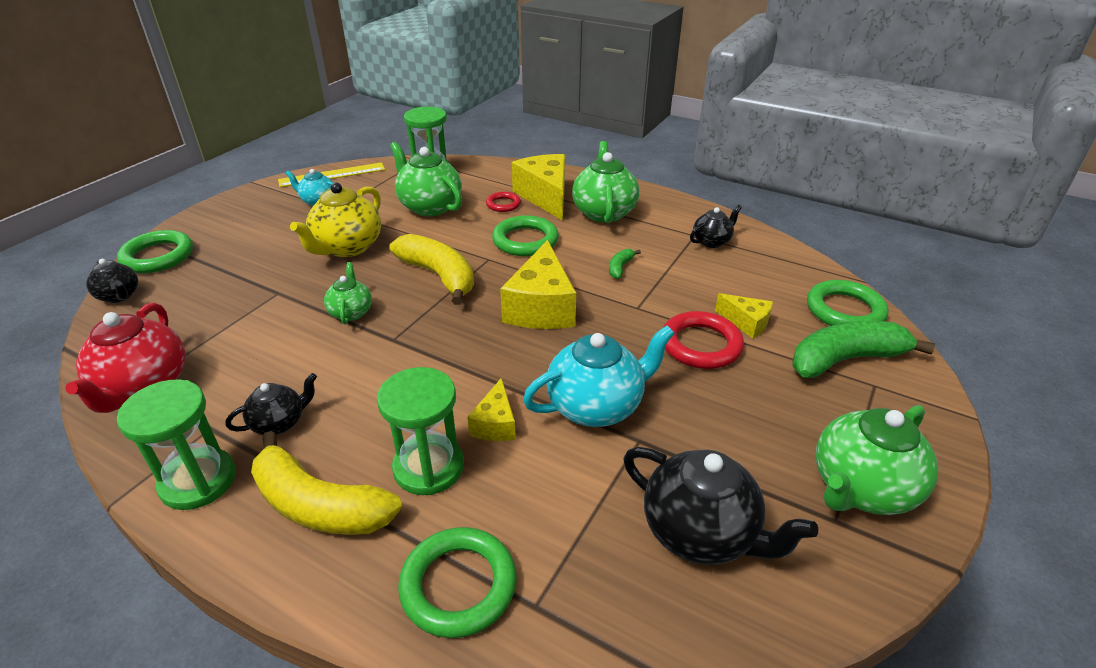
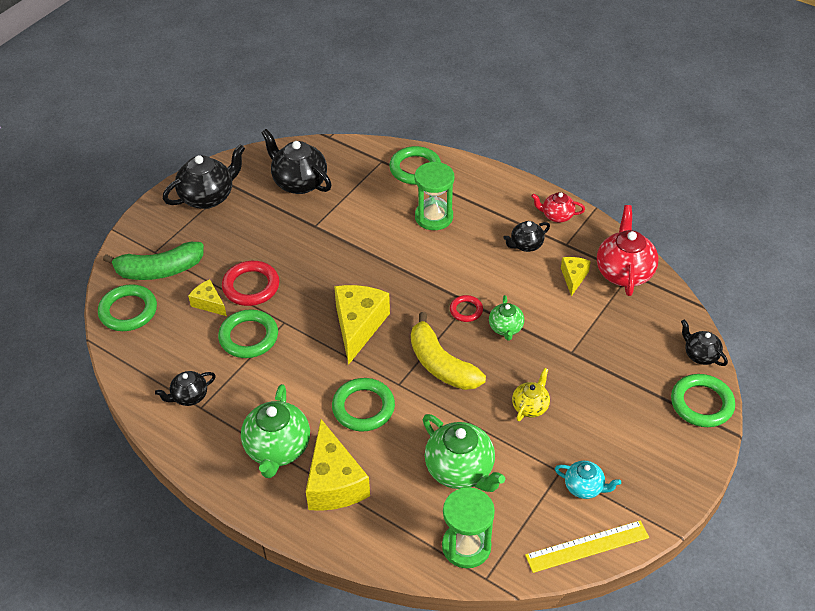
camera: 175 degrees left, 10 degrees up
green hourglass [117,379,236,510] -> red teapot [531,192,585,223]
yellow banana [251,431,402,535] -> none
yellow teapot [290,183,381,257] -> yellow teapot [512,368,550,421], size x0.56
yellow cheese [467,378,516,441] -> yellow cheese moved to [561,257,591,296]
red ring [486,192,521,212] -> red ring moved to [450,295,483,322]
turquoise teapot [523,325,675,427] -> none
green banana [609,249,641,279] -> none
green teapot [816,405,938,515] -> black teapot [163,144,245,209]
none -> green ring [218,309,278,358]

